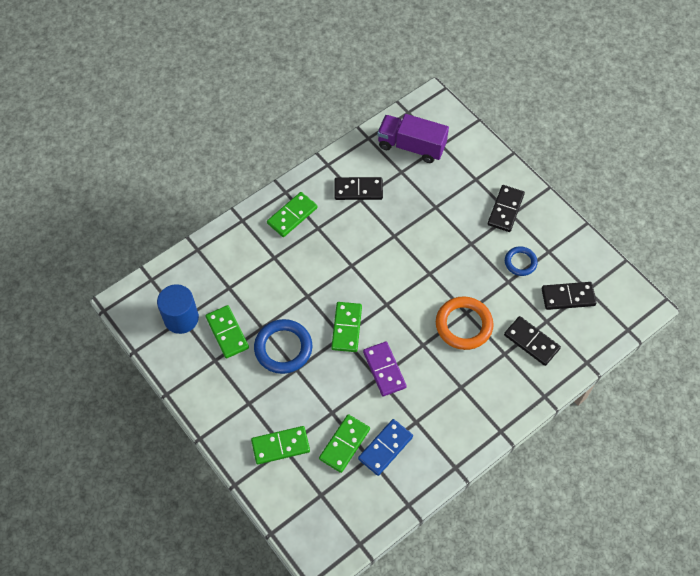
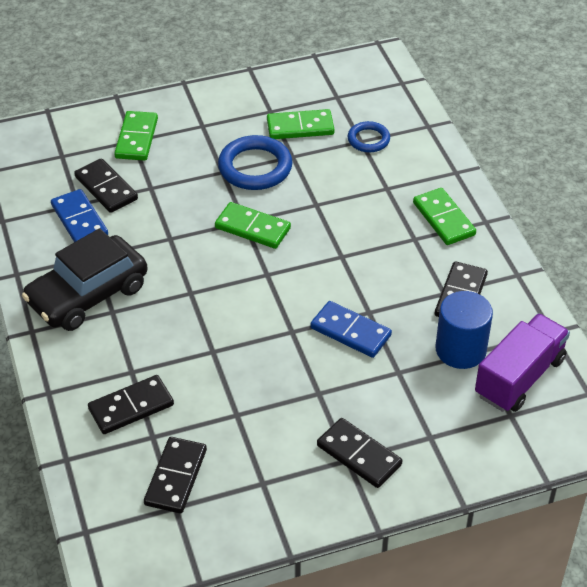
camera: 110 degrees right, 15 degrees down
blue cylinder [157,284,199,334] -> blue cylinder moved to [436,291,493,369]
green domino [319,414,370,473] -> black domino [74,158,138,213]
purple domino [363,342,407,396] -> none
orange ring [436,296,494,350] -> none
blue ring [505,246,537,276] -> blue ring moved to [348,121,390,152]
none -> black car [22,228,148,331]
none -> blue domino [310,301,392,358]

